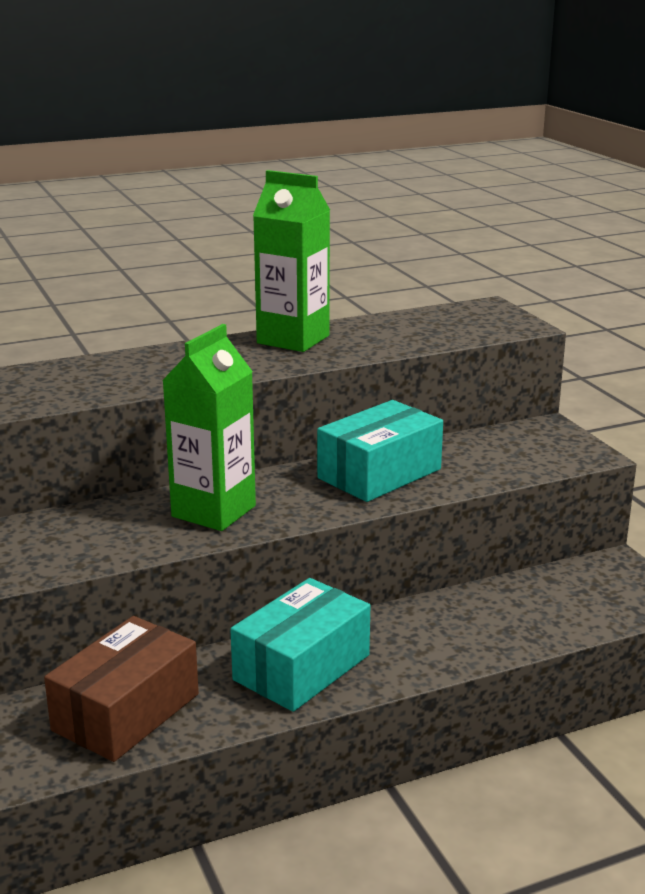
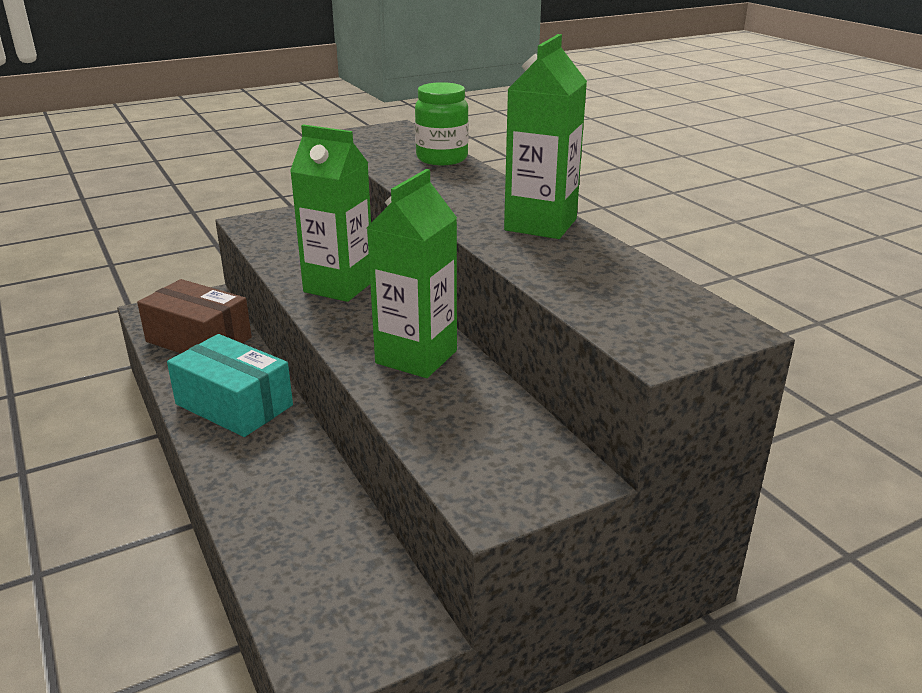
camera: 85 degrees right, 5 degrees up
turquoise box [317,400,443,502] -> green carton [367,169,457,378]
none -> green jar [415,82,469,165]

